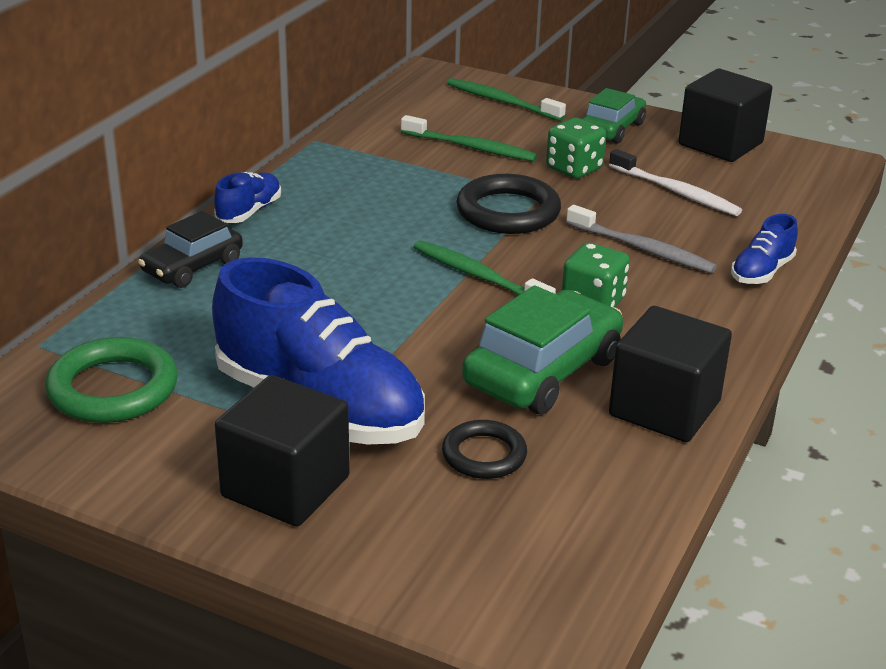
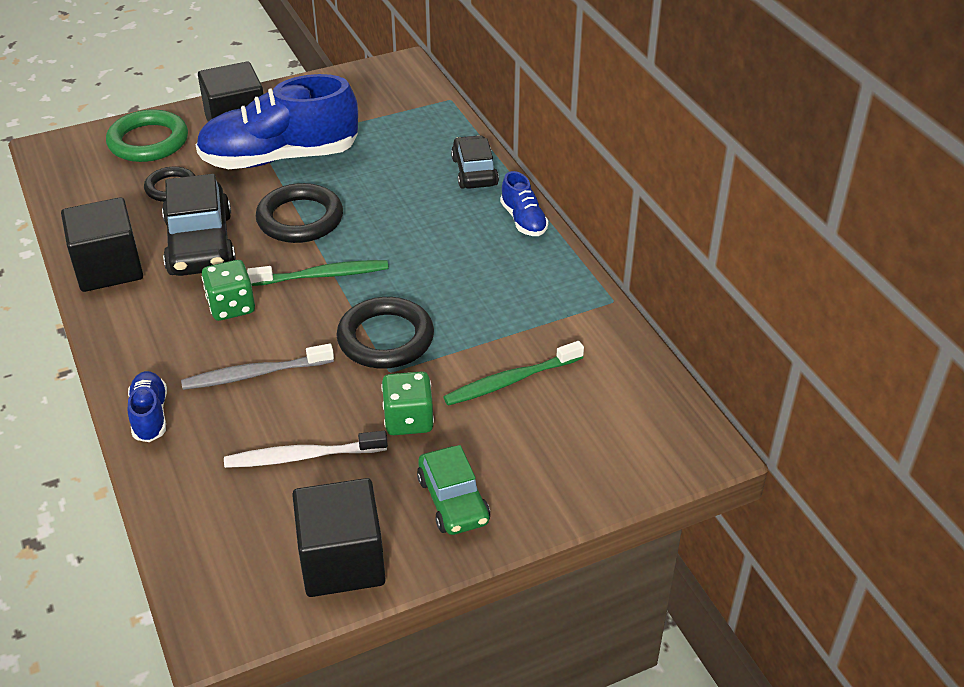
camera: 130 degrees right, 10 degrees up
green ring [45,337,177,423] -> green ring moved to [106,109,188,162]
green toothbrush [447,78,566,121] -> none
green car [462,285,623,414] -> black car [162,174,236,276]
none -> black ring [255,183,343,243]

